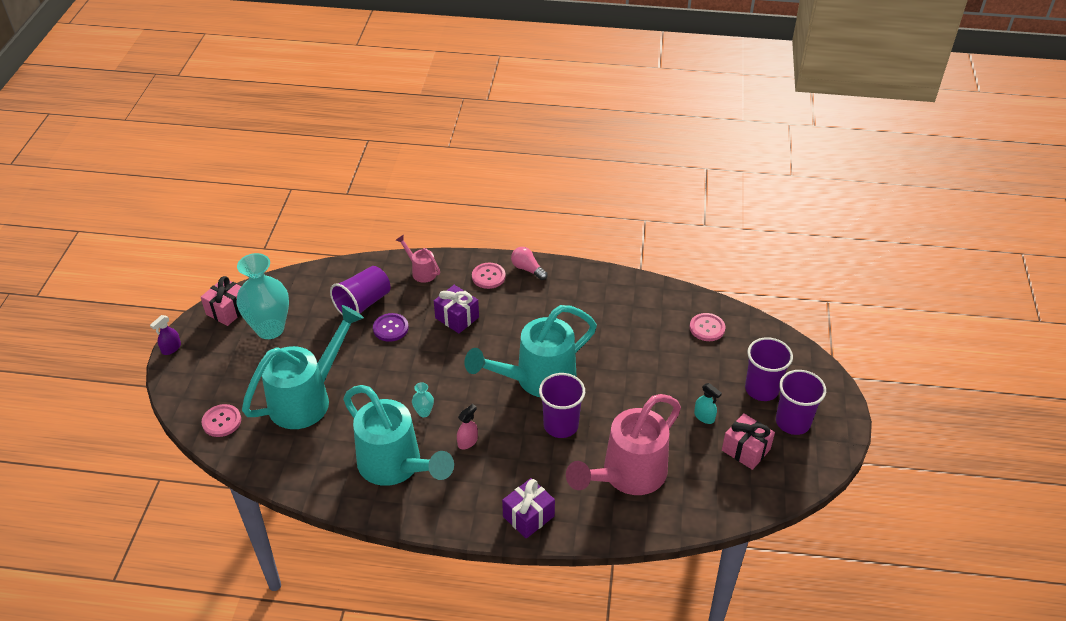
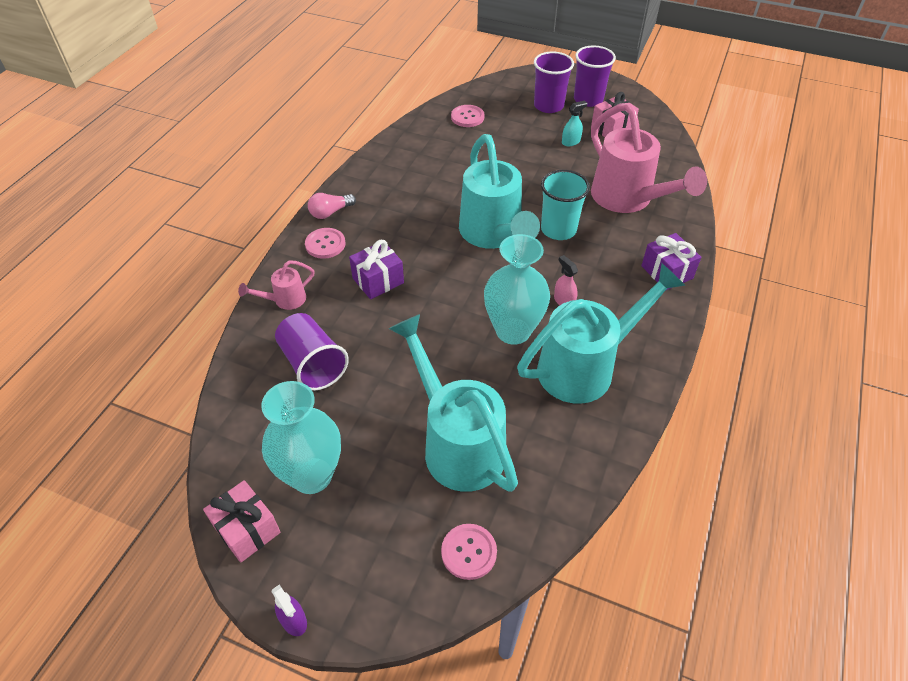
camera: 75 degrees left, 5 degrees up
purple button [373,313,409,342] -> none
turquoise vase [412,382,434,417] -> turquoise vase [484,234,550,345], size x2.46
purple cup [539,373,585,438] -> turquoise cup [541,170,590,240]

